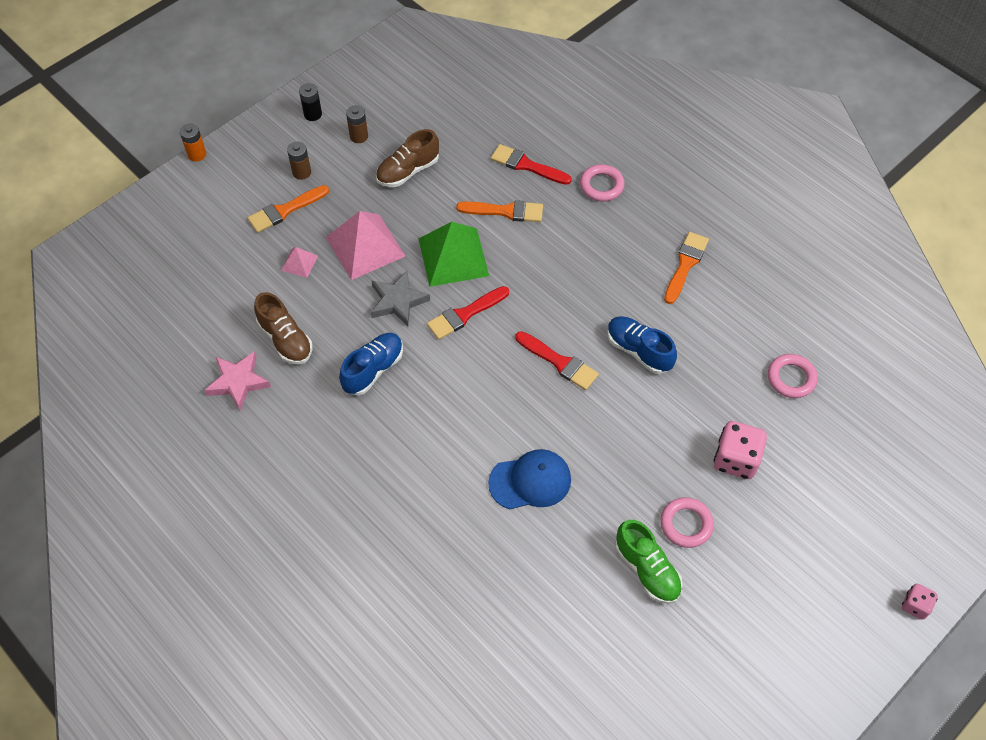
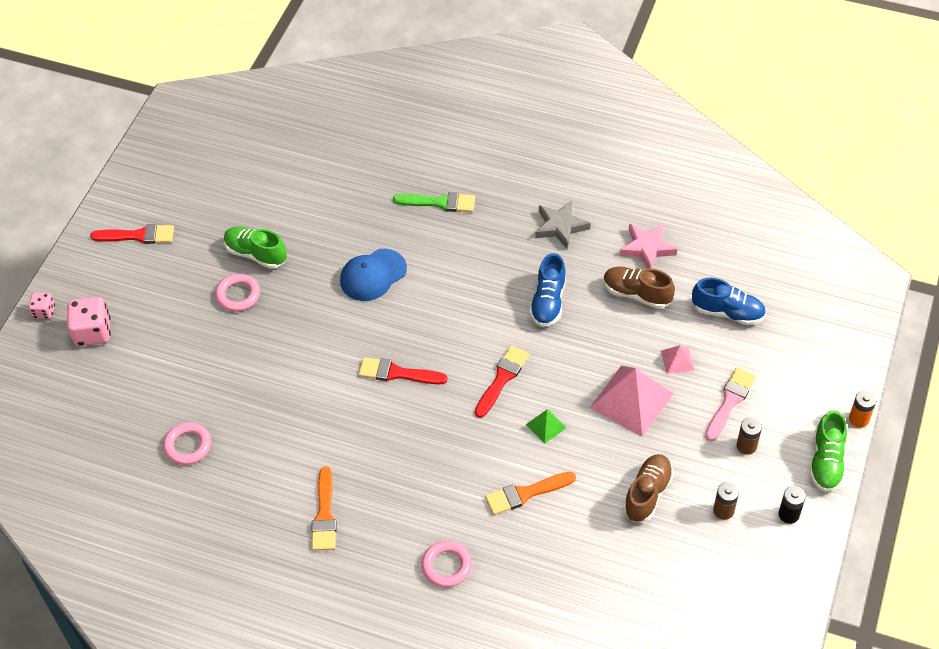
camera: 155 degrees right, 5 degrees down
orange brush [247,185,329,233] -> pink brush [705,368,756,441]
grey star [371,271,430,326] -> grey star moved to [535,200,591,249]
green pyramid [419,222,489,287] -> green pyramid [526,409,566,444], size x0.47
red brush [491,144,572,185] -> red brush moved to [90,224,174,244]
blue shoe [607,316,677,374] -> blue shoe moved to [692,278,766,325]
pink dice [714,421,767,479] -> pink dice moved to [67,297,111,346]
none -> green brush [393,192,475,212]
none -> green shoe [810,410,847,492]

